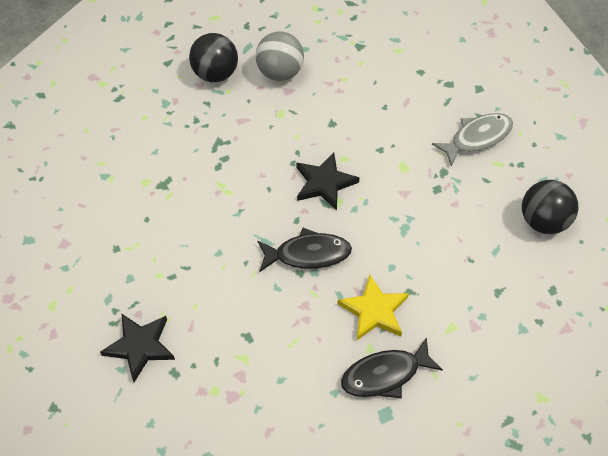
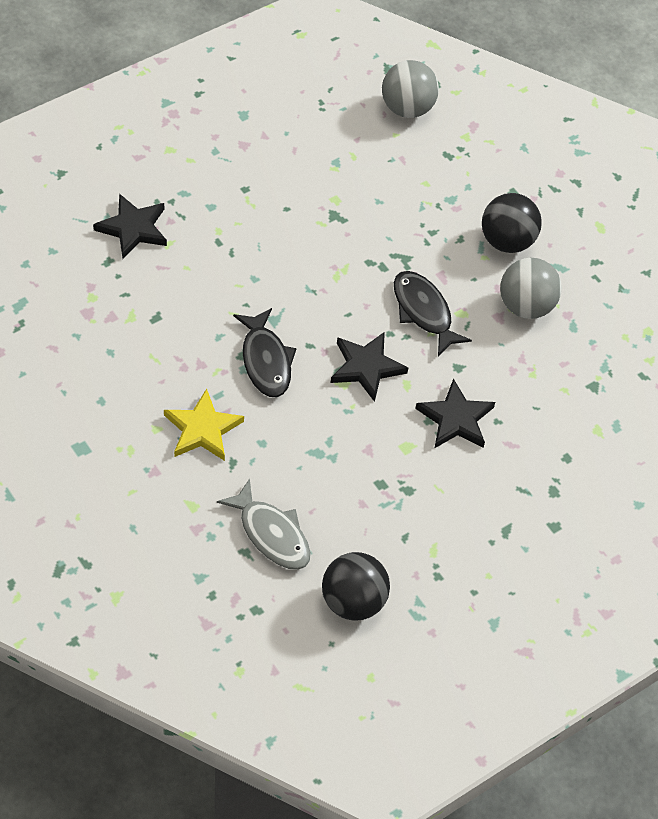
camera: 75 degrees right, 0 degrees up
black fish [341,337,443,399] -> black fish moved to [394,271,472,357]
grey fish [432,113,513,167] -> grey fish moved to [217,479,311,570]
none -> grey ball [382,60,439,118]
none -> black star [415,378,495,448]

